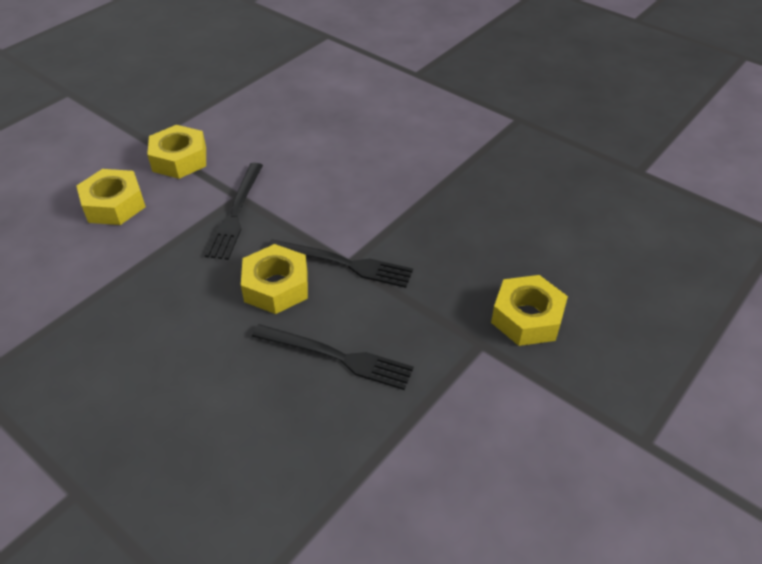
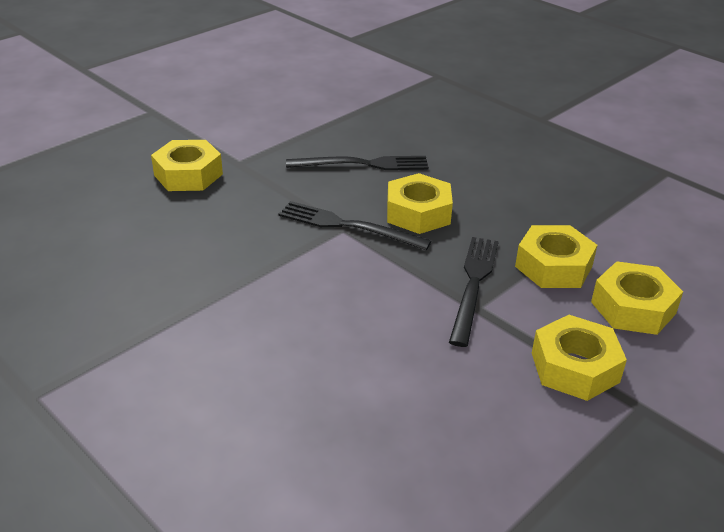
camera: 175 degrees left, 10 degrees down
black fork [252,324,414,390] -> black fork turned 150 degrees clockwise [286,156,429,170]
none -> yellow nut [515,225,597,288]

